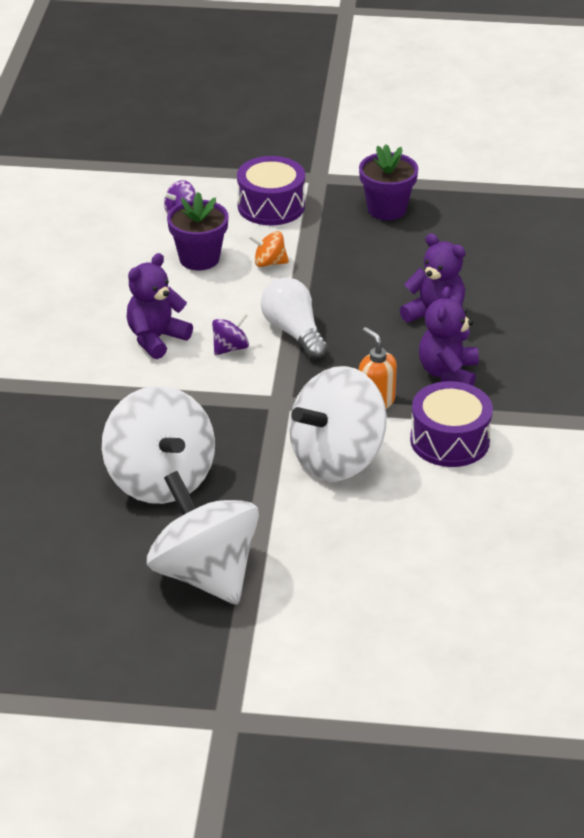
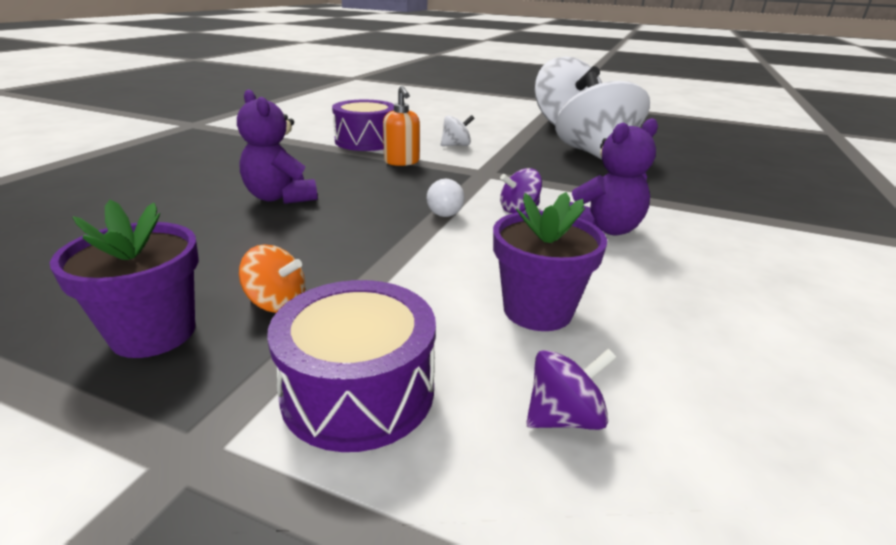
camera: 165 degrees left, 10 degrees down
orange spinning top [249,231,289,267] -> orange spinning top moved to [239,245,305,313]
white light bulb [261,277,328,359] -> white light bulb [426,179,465,217], size x0.62
white spinning top [289,366,387,481] -> white spinning top [441,115,474,146], size x0.41
purple teddy bear [419,286,479,386] -> none

